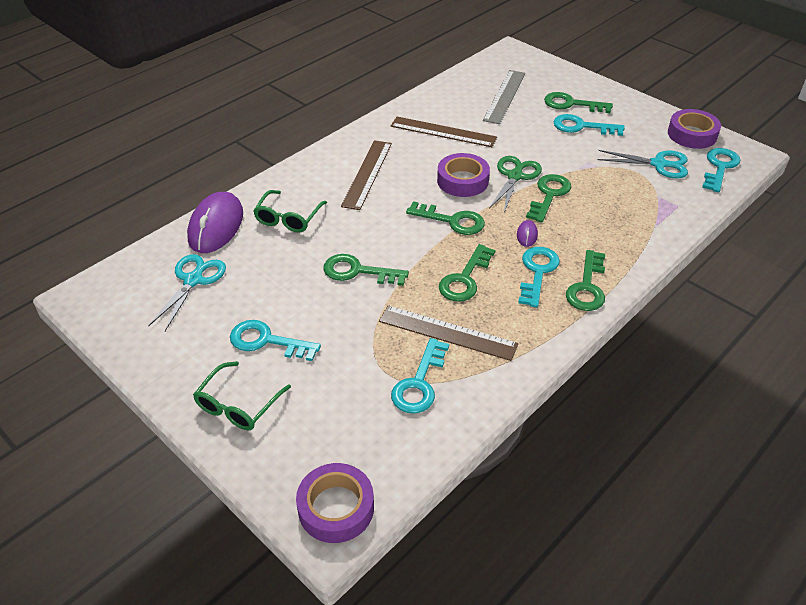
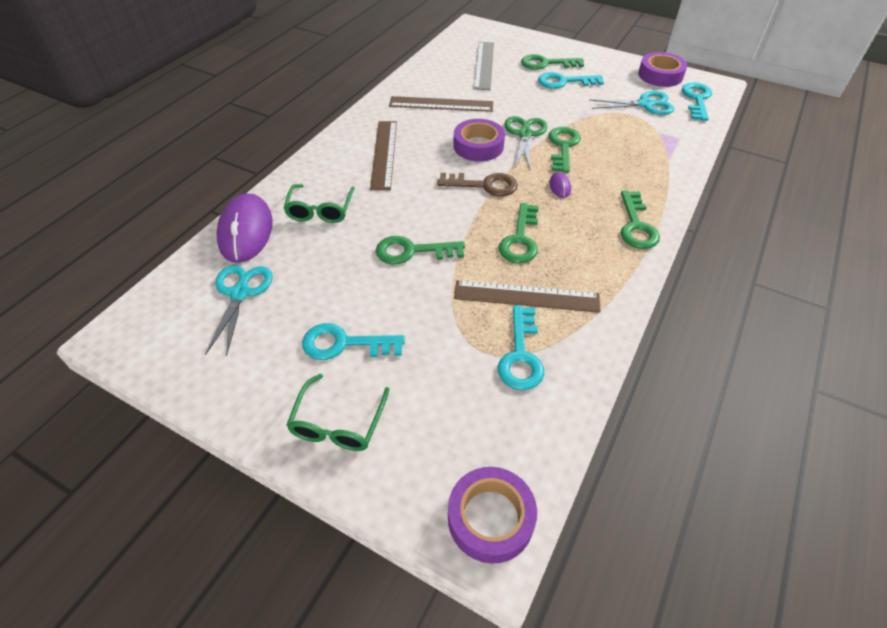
camera: 15 degrees left, 5 degrees up
green key [406,201,485,235] -> brown key [437,173,518,197]
turquoise key [518,247,560,307] -> none

